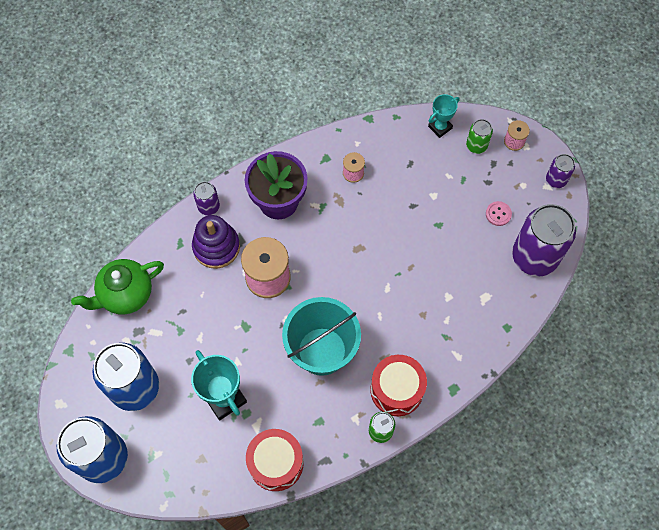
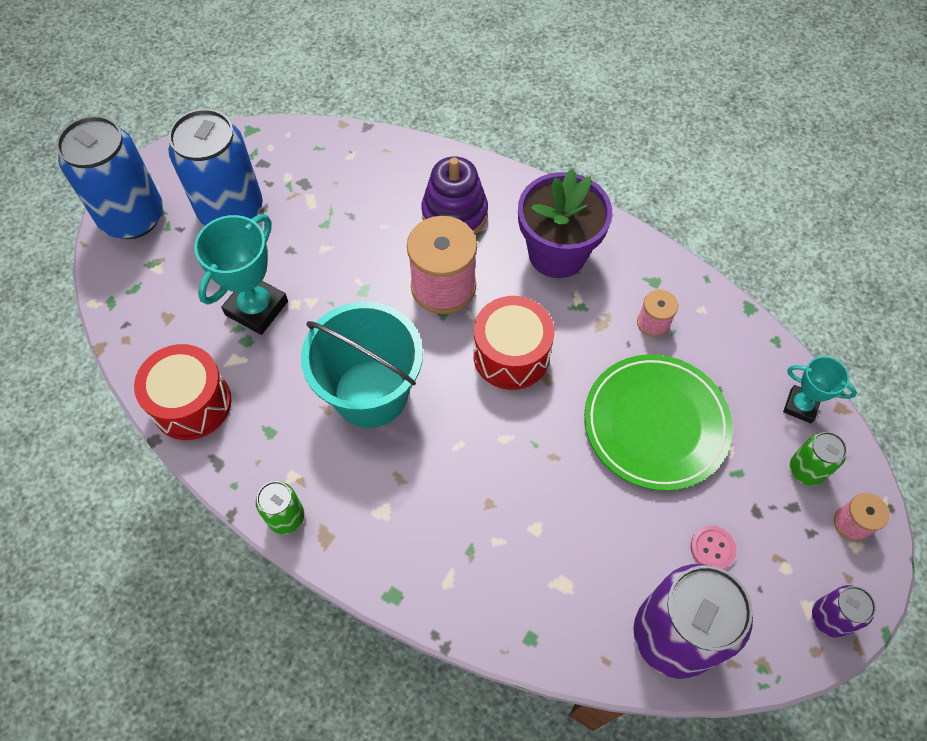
camera: 65 degrees right, 5 degrees down
green teapot [71,259,164,315] -> none
purple can [193,182,220,216] -> none
red drum [370,355,427,416] -> red drum moved to [473,296,555,390]
none -> green plate [584,354,733,491]

